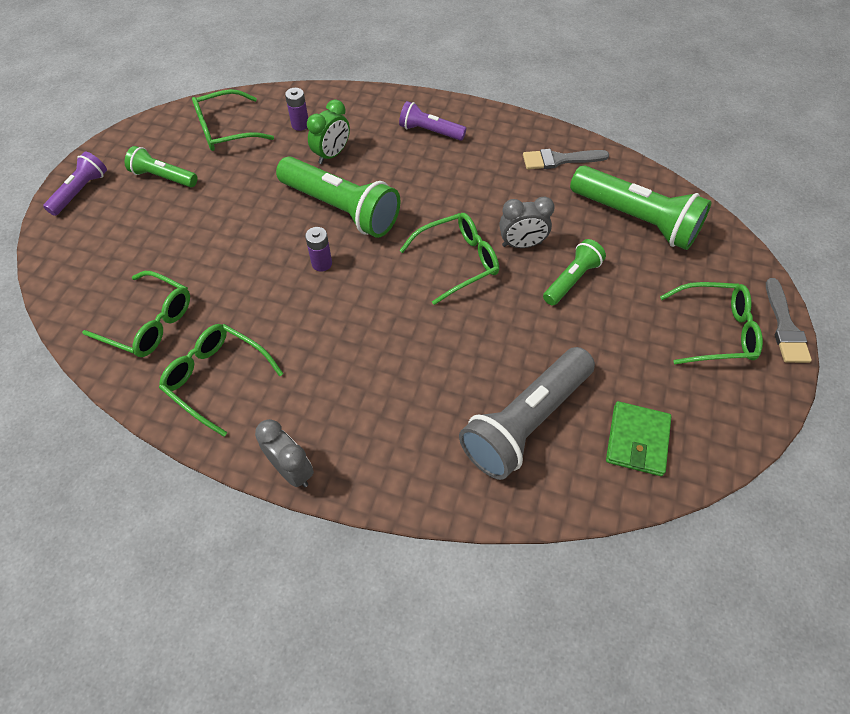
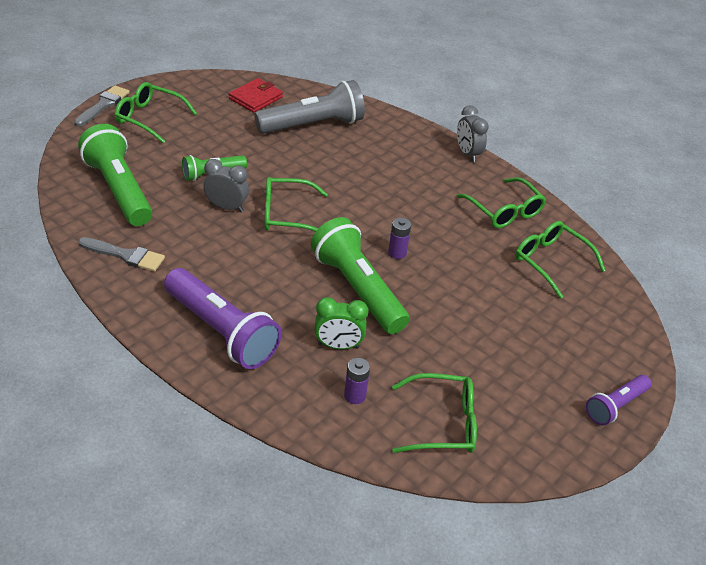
camera: 160 degrees left, 15 degrees down
green flashlight [125,146,197,187] -> none
green clock [307,99,350,164] -> green clock turned 150 degrees counterclockwise [314,297,369,350]
purple flashlight [399,101,467,141] -> purple flashlight [164,268,282,369], size x1.83
green wallet [606,401,671,476] -> red wallet [229,78,283,113]

